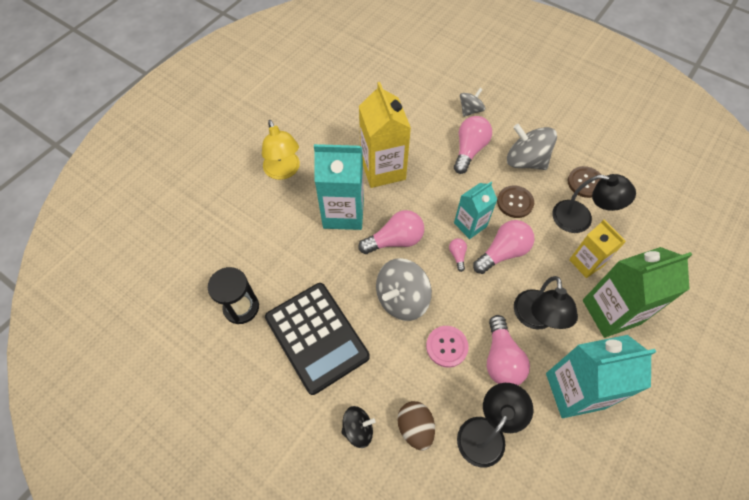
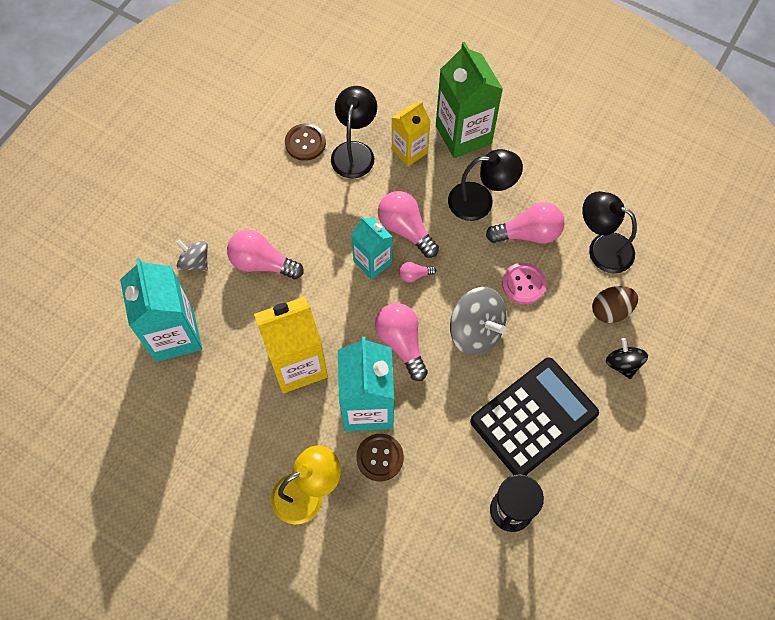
camera: 95 degrees left, 5 degrees up
brown button [497,185,534,218] -> brown button moved to [356,434,404,481]
grey spinning top [507,124,557,170] -> none
turquoise carton [546,335,656,418] -> turquoise carton moved to [120,258,202,362]

